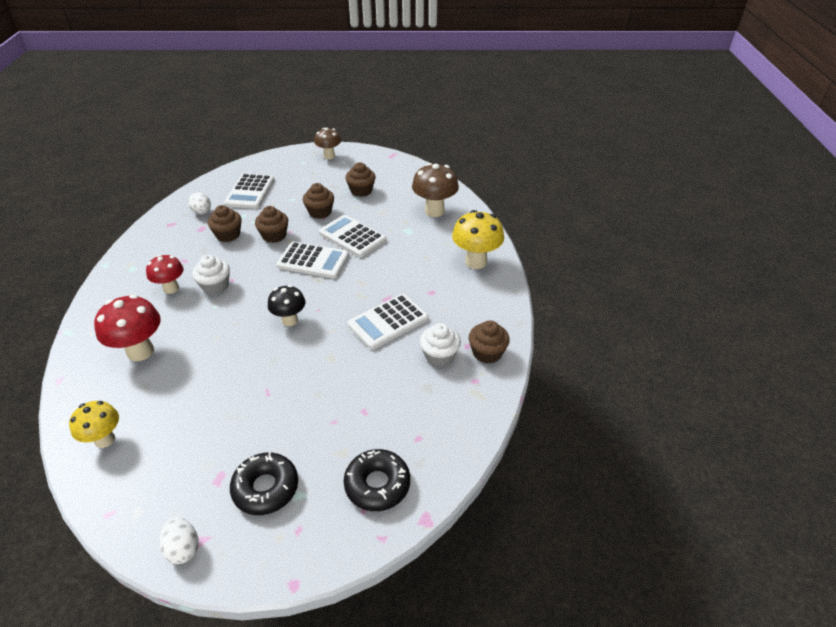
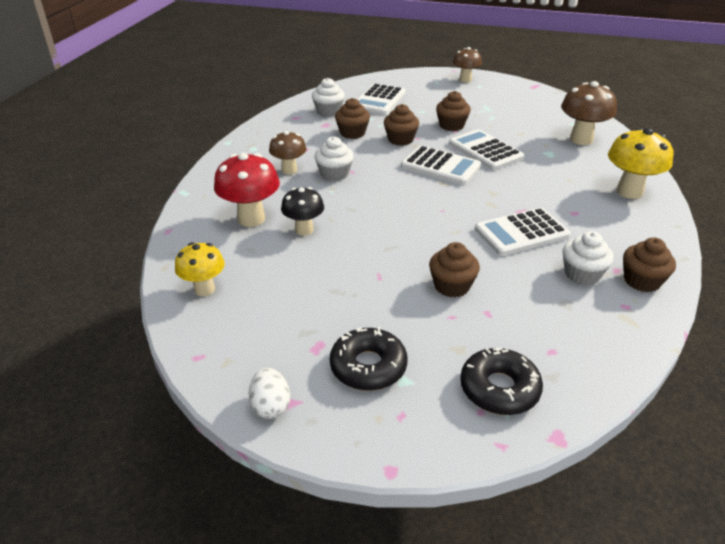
camera: 15 degrees right, 5 degrees down
red mushroom [146,255,183,294] -> brown mushroom [269,131,307,174]
white egg [188,192,211,214] -> white cupcake [312,78,345,117]
black mushroom [268,285,305,326] -> black mushroom moved to [281,187,324,236]
brown cupcake [345,162,376,197] -> brown cupcake moved to [429,242,480,297]

